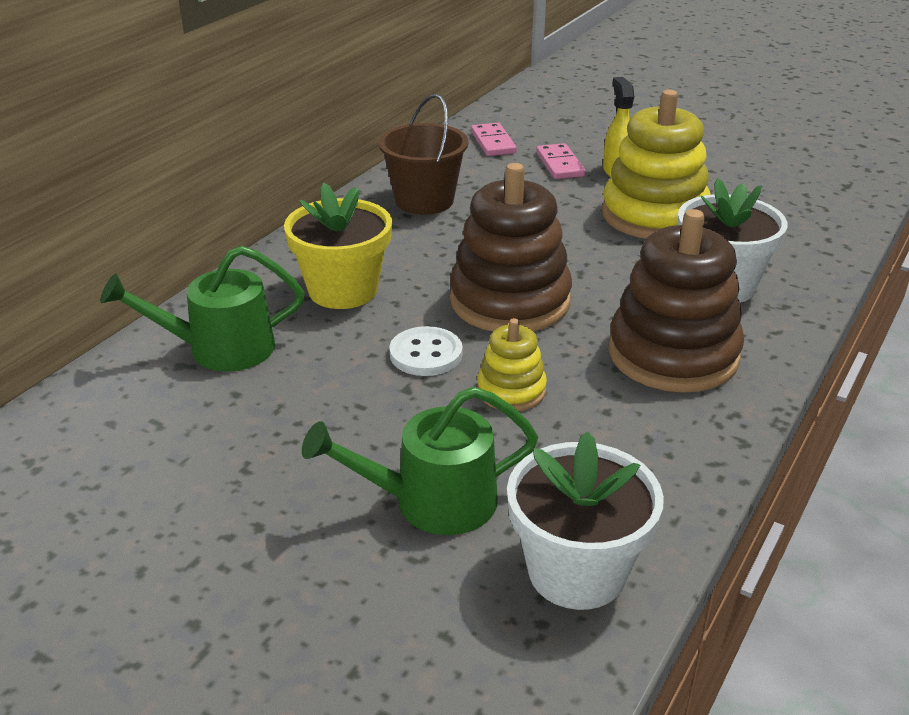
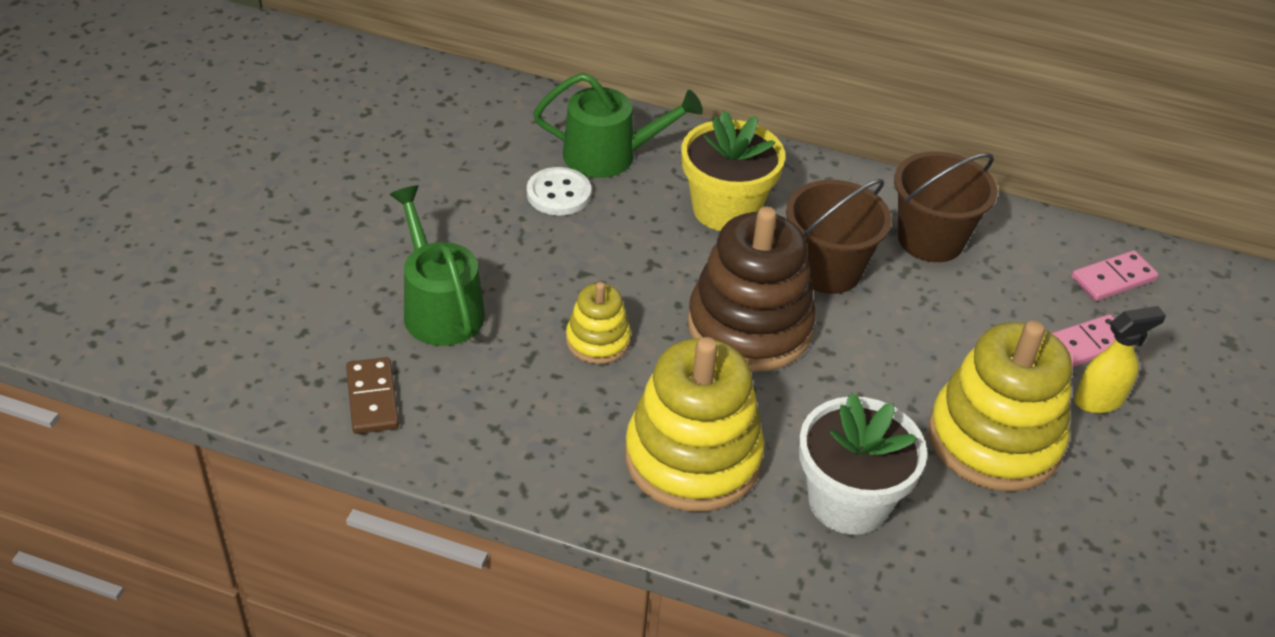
camera: 75 degrees right, 10 degrees up
green watering can [100,246,304,372] -> green watering can turned 120 degrees clockwise [533,73,703,178]
white button [389,326,463,376] -> white button moved to [527,167,591,215]
white flower pot [507,431,664,610] -> brown domino [346,357,399,434]
brown stacking toy [608,209,744,393] -> yellow stacking toy [625,337,765,512]
none -> brown bucket [786,179,892,294]

